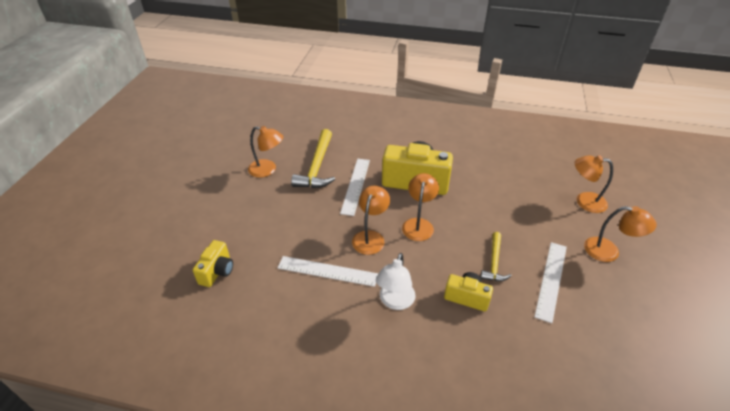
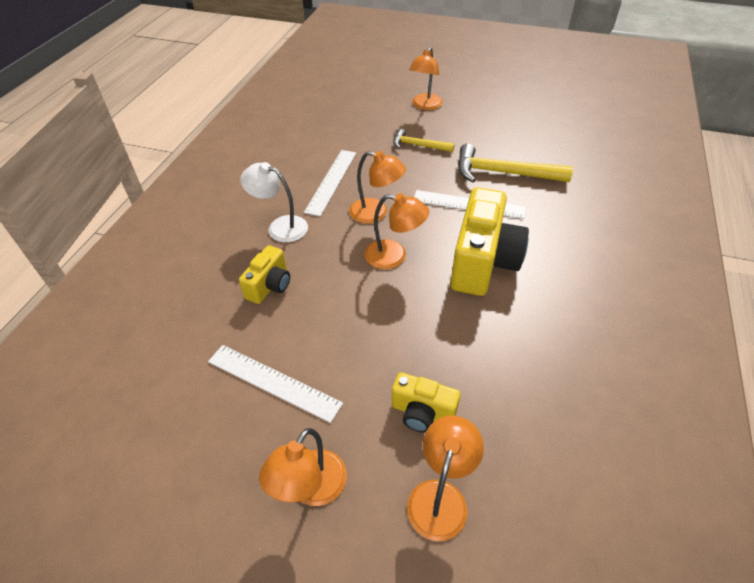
camera: 95 degrees right, 5 degrees up
yellow camera [193,240,233,287] -> yellow camera moved to [392,372,460,432]
orange lamp [248,126,283,178] -> orange lamp moved to [409,47,443,110]
yellow hammer [480,232,512,281] -> yellow hammer moved to [393,128,455,152]

